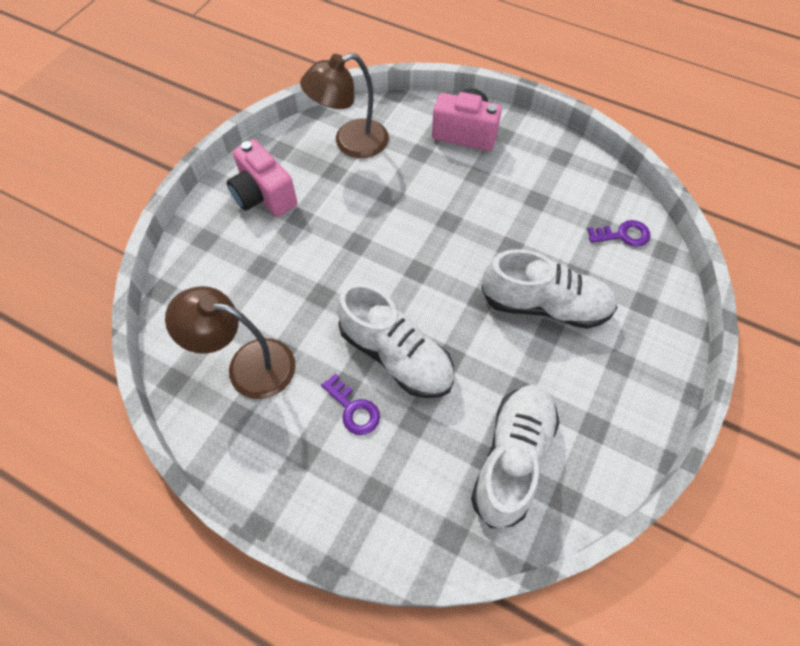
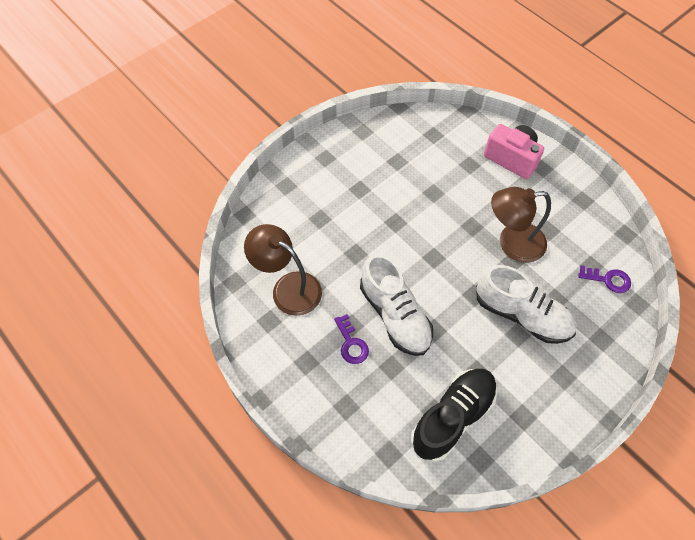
camera: 20 degrees right, 0 degrees up
pink camera [227,139,297,217] -> none
brown lamp [300,53,389,158] -> brown lamp moved to [491,187,551,263]
white shoe [471,385,559,528] -> black shoe [411,369,497,462]

